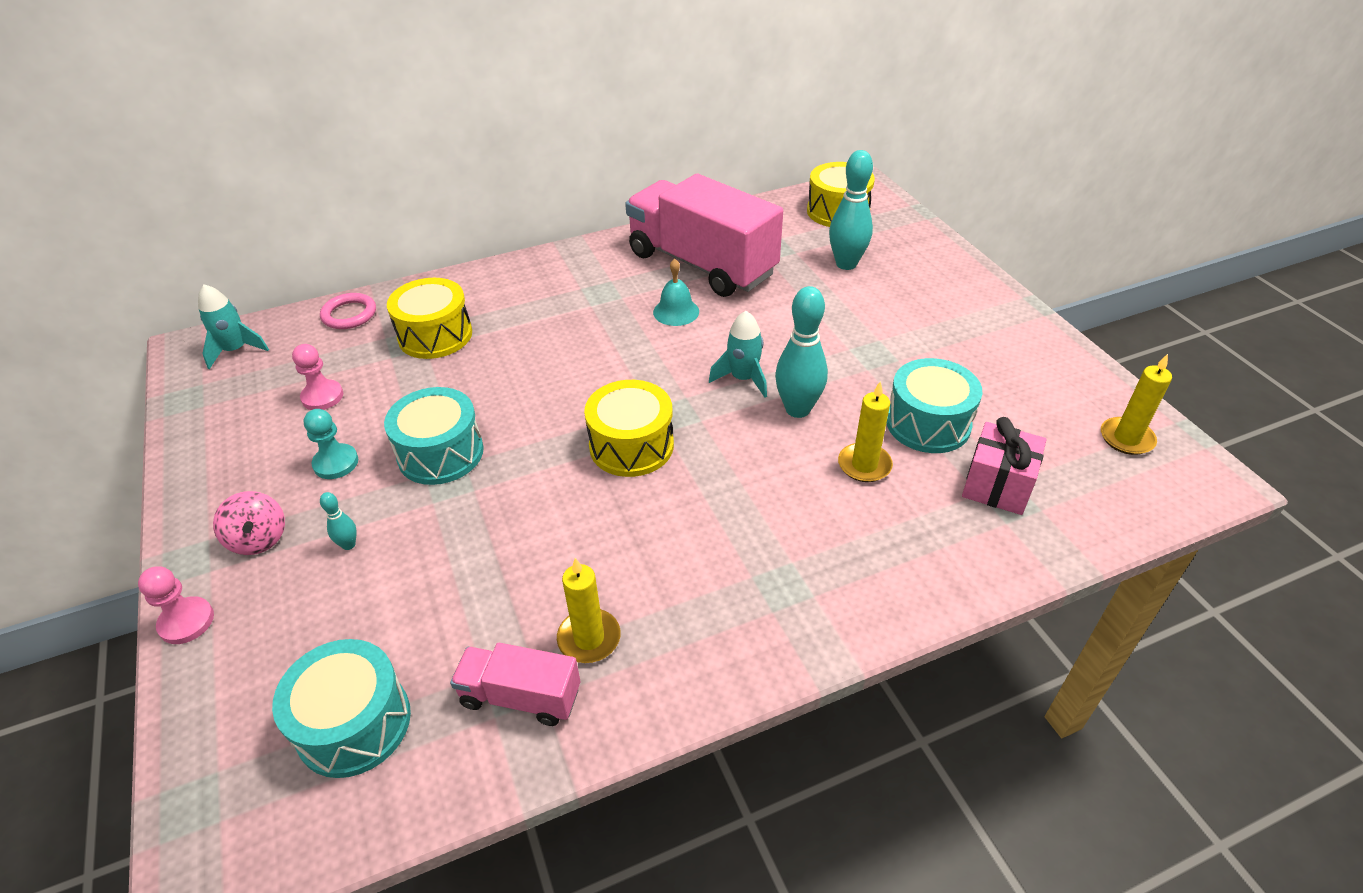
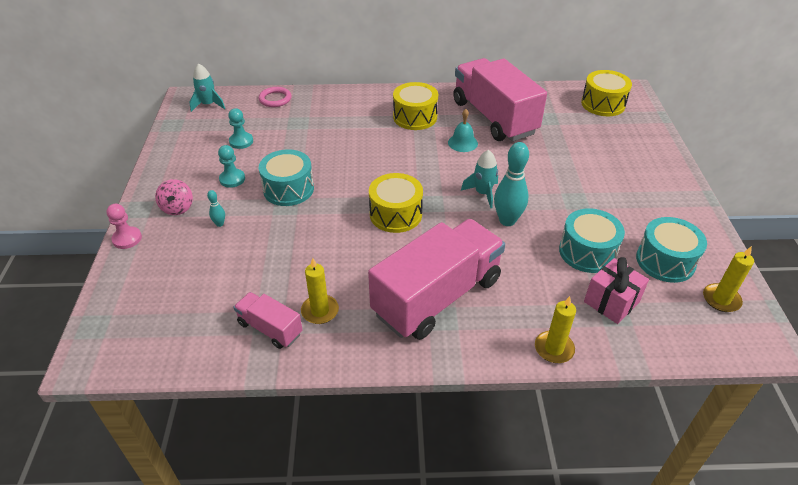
camera: 20 degrees right, 0 degrees up
turquoise drum [272,639,411,778] -> turquoise drum moved to [636,217,707,283]
pink pawn [292,344,343,410] -> turquoise pawn [228,108,253,149]
yellow drum [387,278,472,359] -> yellow drum moved to [393,82,438,130]
turquoise bowling pin [829,150,873,270] -> none
yellow candle [838,381,893,482] -> yellow candle moved to [535,296,576,363]
none -> pink truck [368,219,505,340]

